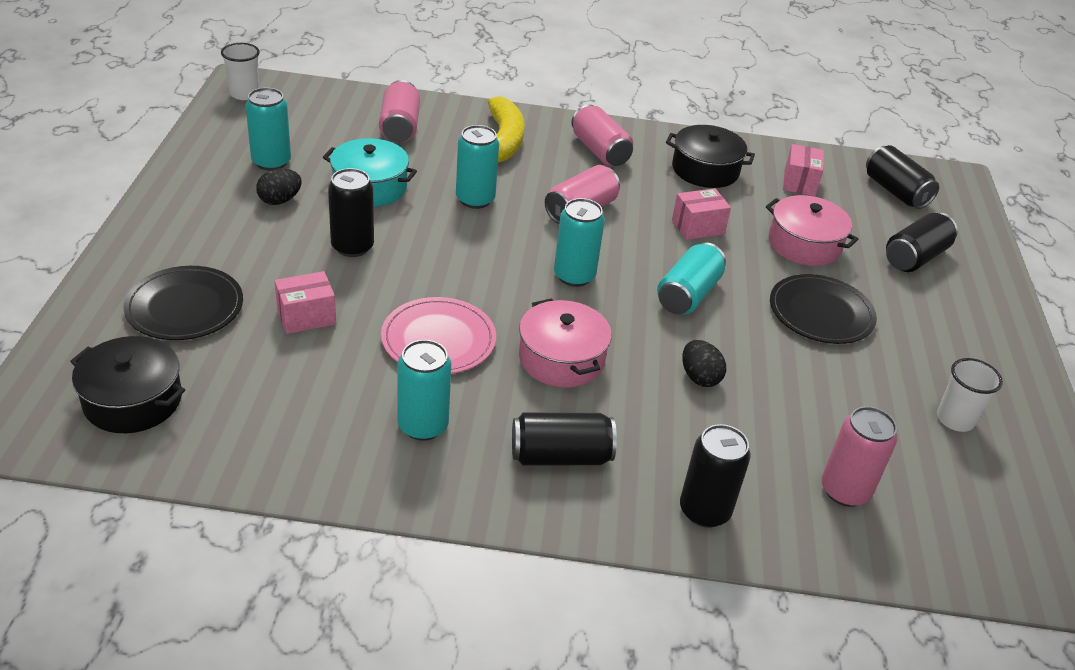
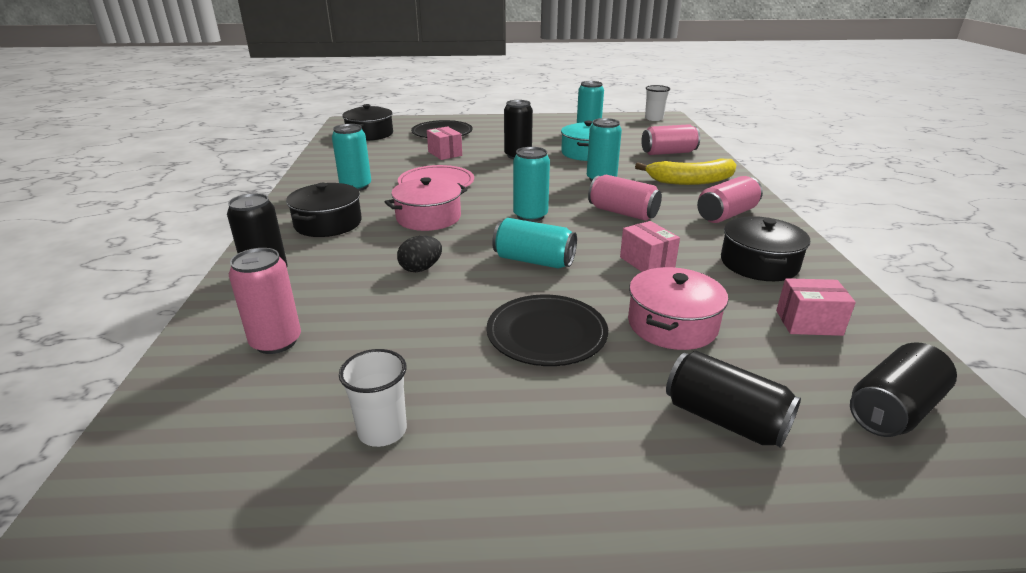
camera: 85 degrees right, 10 degrees down
black egg [256,169,302,205] -> none
black can [512,413,617,465] -> black pot [286,183,362,237]

